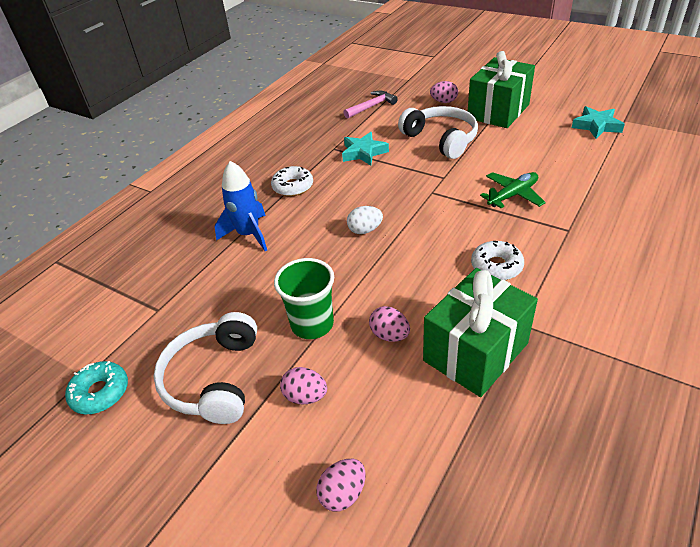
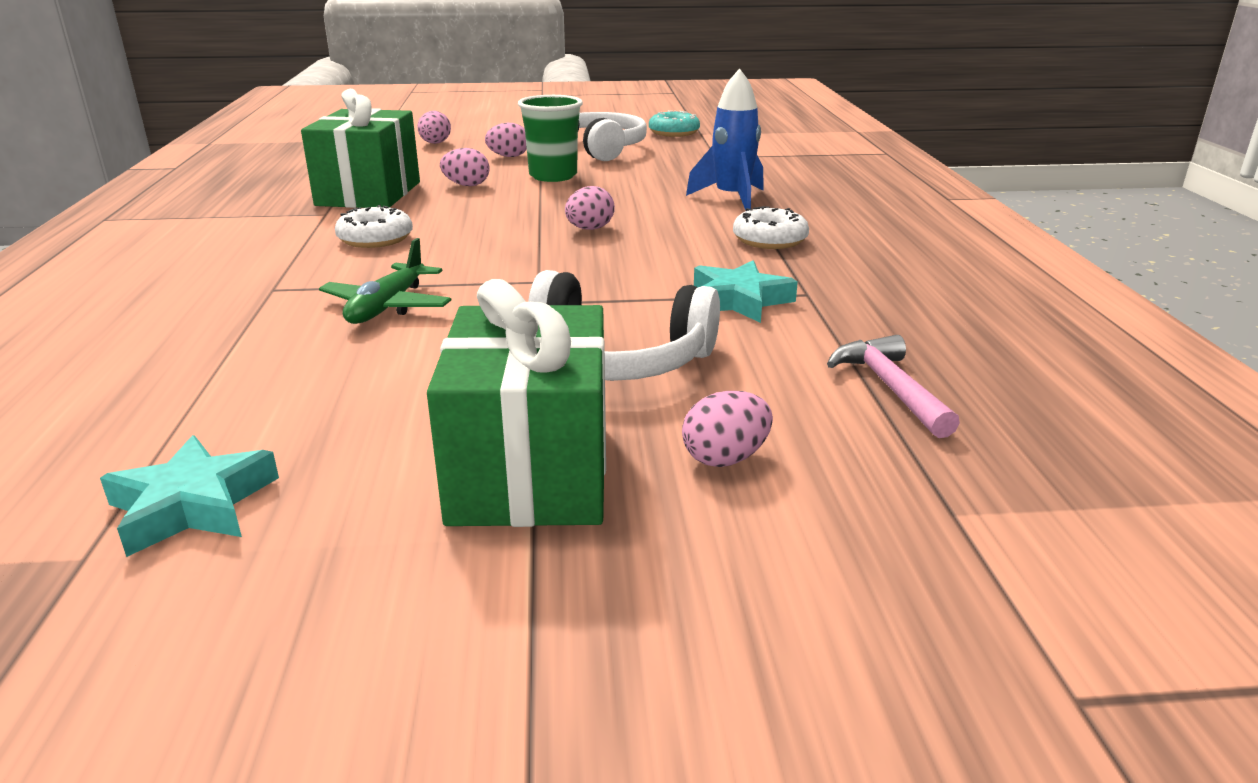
camera: 140 degrees right, 15 degrees down
pink hammer [343,91,398,119] -> pink hammer turned 150 degrees clockwise [827,335,960,438]
white egg [347,206,383,234] -> pink egg [565,186,615,230]

